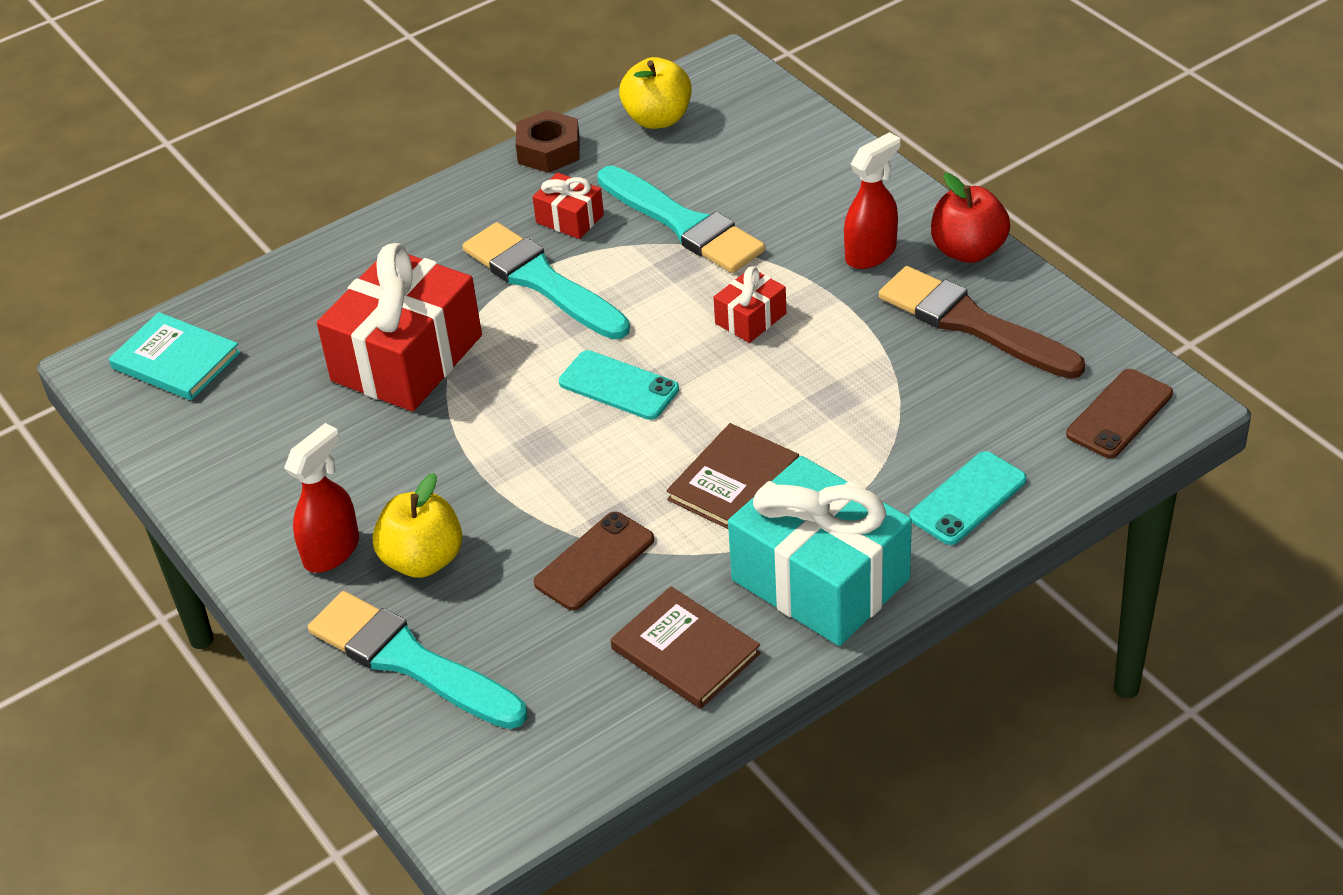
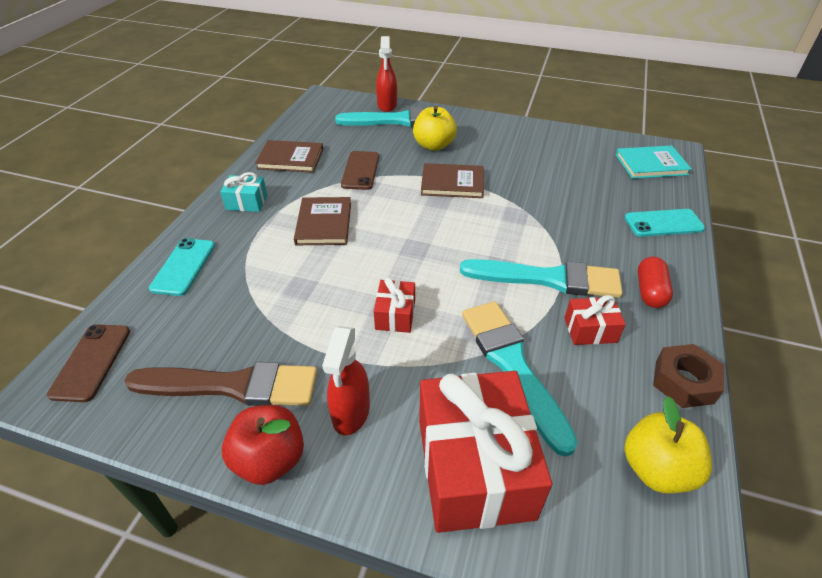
camera: 140 degrees right, 0 degrees up
red spray bottle [284,423,359,573] -> red spray bottle moved to [376,36,397,112]
red gift [317,243,482,412] -> red gift moved to [419,371,552,533]
turquoise phone [559,350,679,420] -> turquoise phone moved to [625,209,705,237]
turquoise brush [597,166,765,273] -> turquoise brush turned 60 degrees clockwise [462,301,578,457]
turquoise gift [728,456,912,646] -> turquoise gift [220,172,267,212], size x0.46
none -> brown book [421,163,484,198]
none -> red capsule [638,257,673,308]

